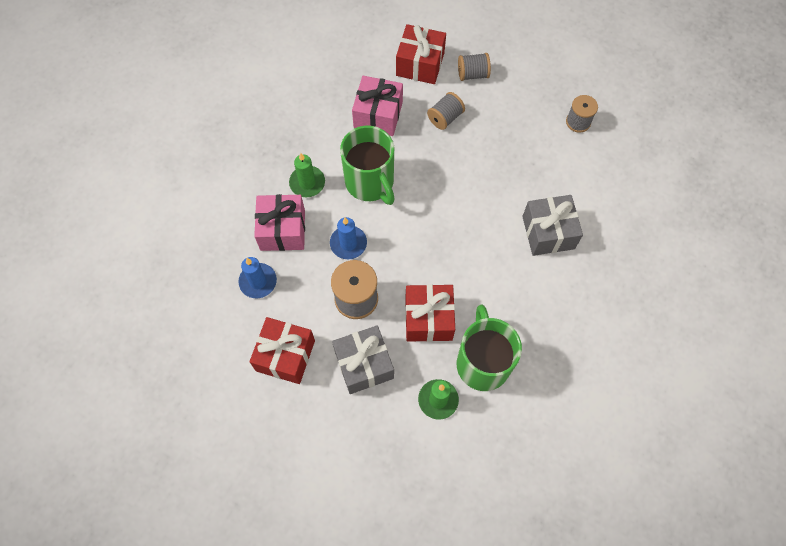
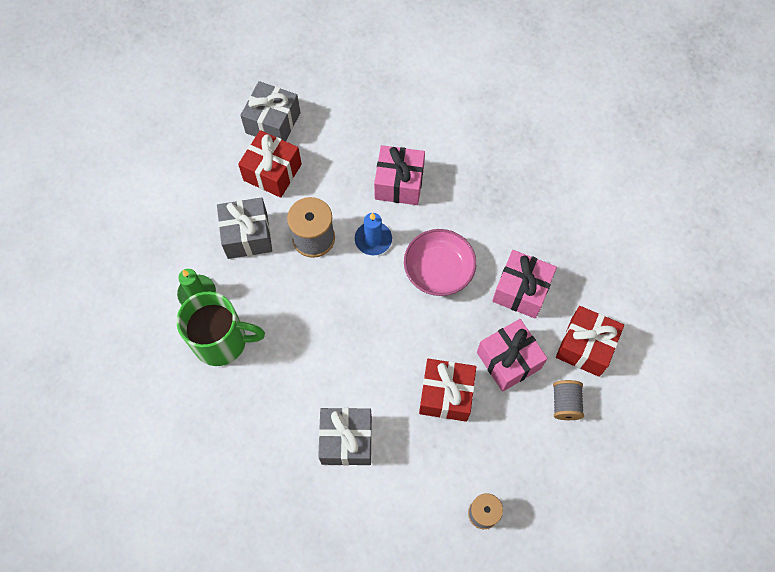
camera: 100 degrees right, 0 degrees up
blue candle [238,257,277,298] -> none
green candle [289,153,325,197] -> none
green mug [340,126,395,205] -> pink bowl [404,229,477,296]
red gift [405,284,455,342] -> red gift moved to [419,359,476,422]
grey spool [427,92,465,130] -> pink gift [477,319,548,392]
none -> grey gift [240,81,300,141]

